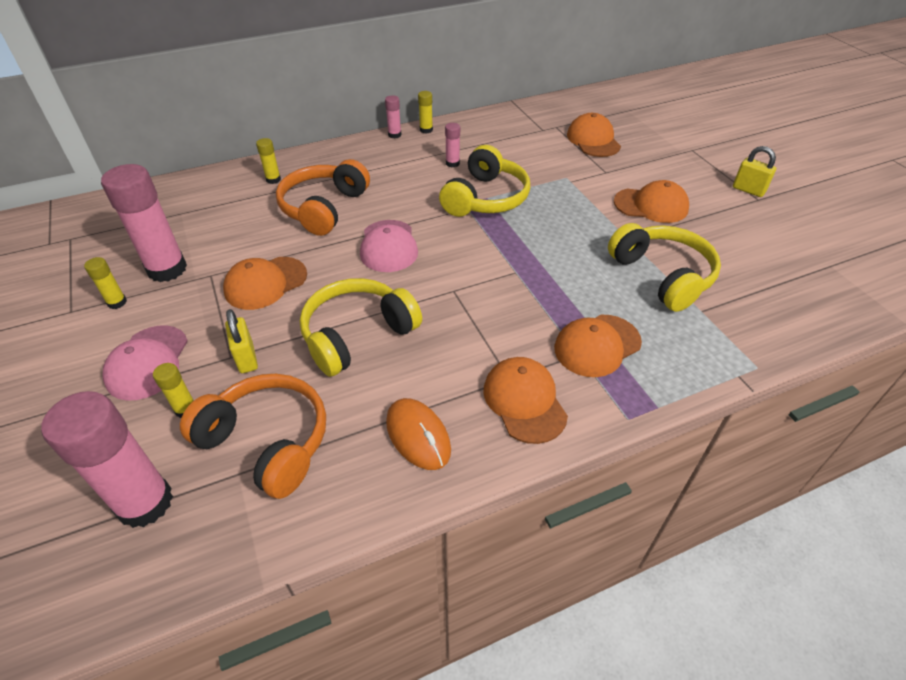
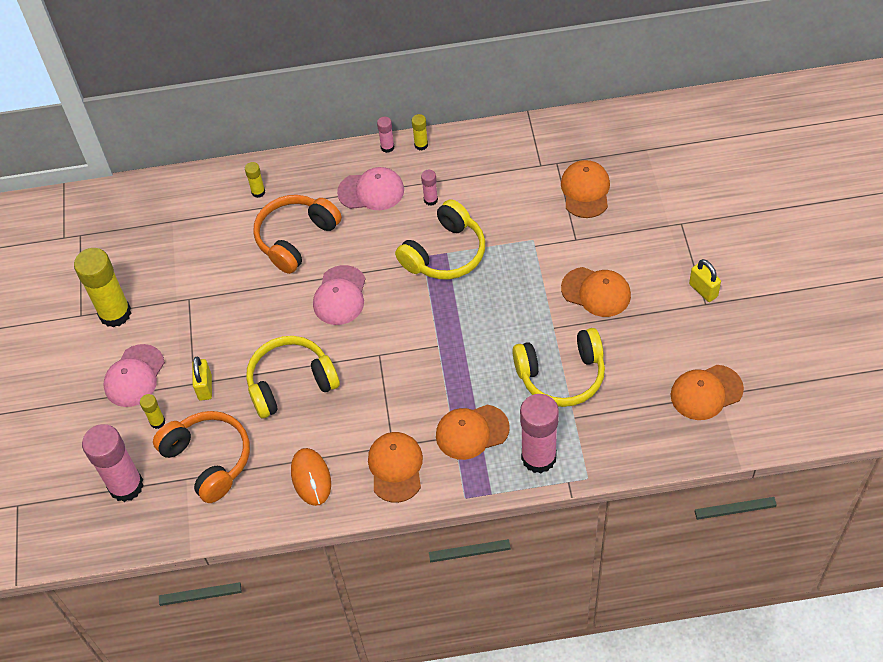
camera: 20 degrees right, 10 degrees up
yellow glue stick [84,257,127,309] -> yellow glue stick [74,248,131,327], size x2.20
pink glue stick [101,164,187,282] -> pink glue stick moved to [520,394,559,473]
orange cap [223,257,307,310] -> orange cap moved to [671,365,744,420]
yellow headphones [608,223,721,312] -> yellow headphones turned 90 degrees clockwise [512,328,605,407]
none -> pink cap [337,167,404,210]

